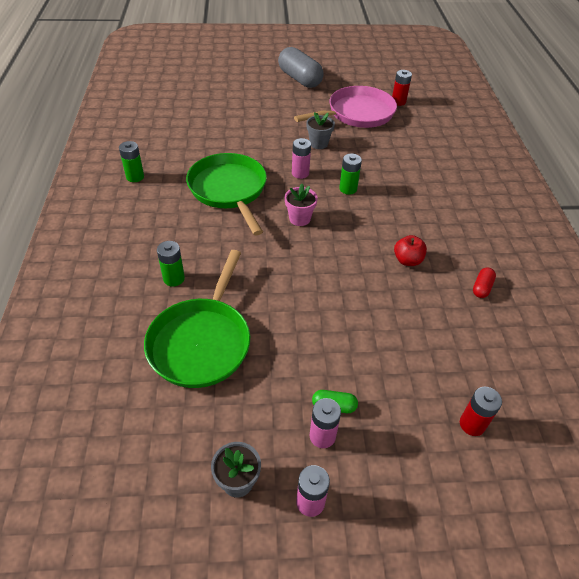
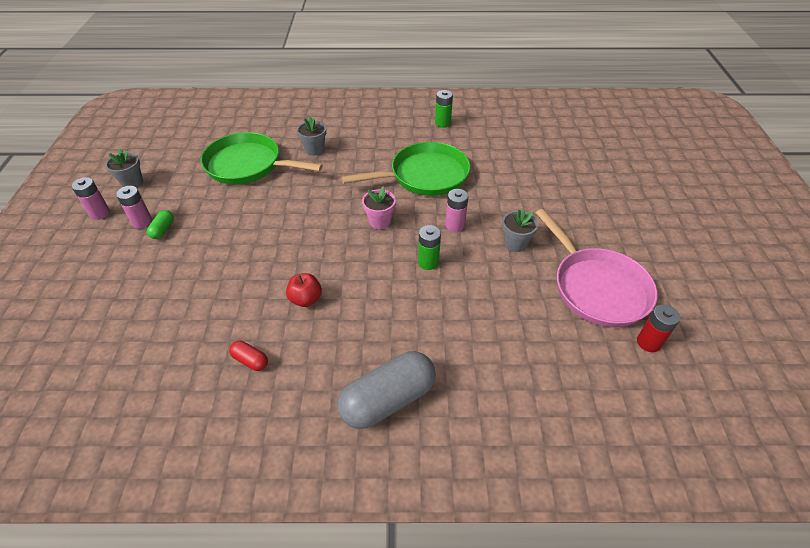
camera: 95 degrees right, 0 degrees up
green battery [157,241,185,287] -> grey flower pot [297,116,326,156]
grey capsule [278,47,324,88] -> grey capsule moved to [337,351,436,429]
red battery [460,387,502,436] -> none

